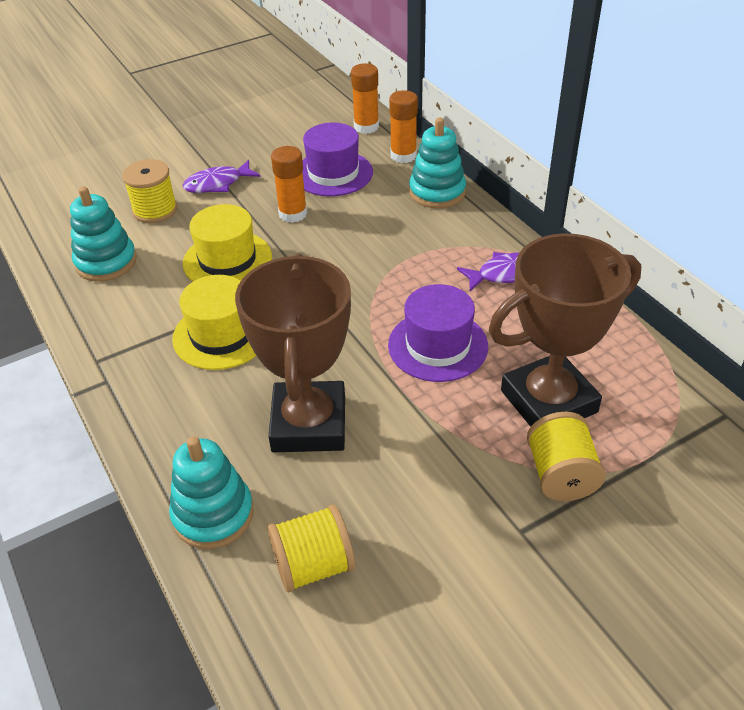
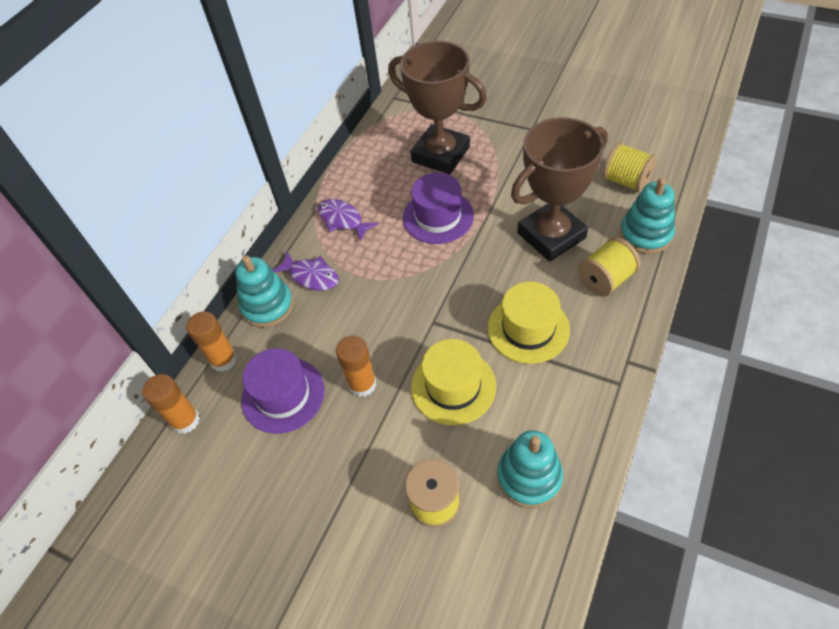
camera: 120 degrees left, 10 degrees up
purple fish [183,160,260,193] -> purple fish moved to [273,252,339,291]
yellow spool [527,412,606,501] -> yellow spool moved to [578,237,641,297]

